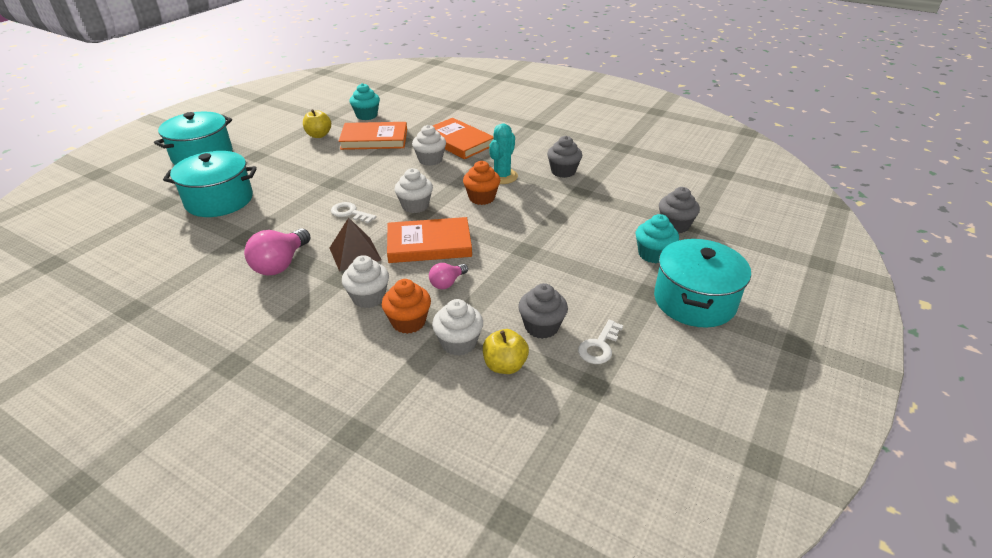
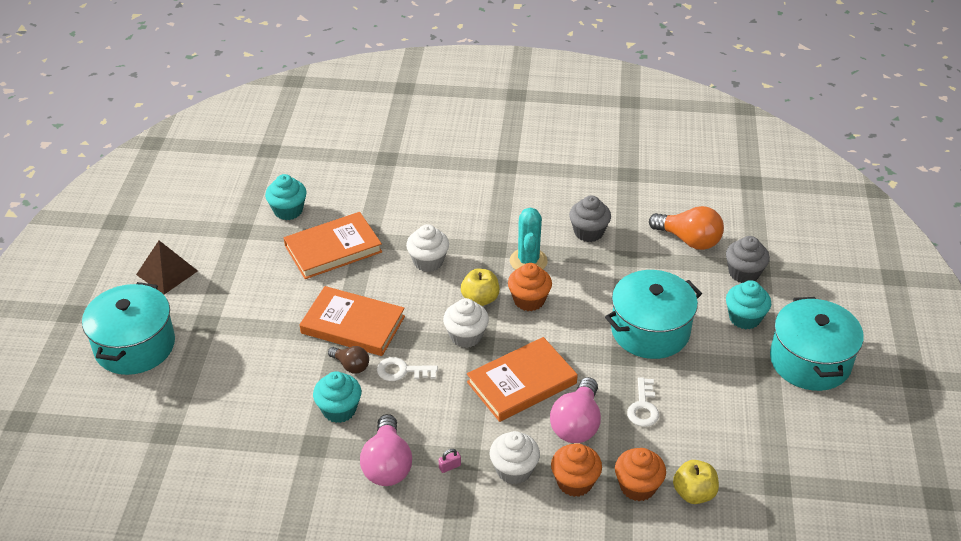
camera: 25 degrees left, 5 degrees up
turquoise pot [163,151,257,217] -> turquoise pot moved to [605,270,702,359]
yellow apple [303,109,331,138] -> yellow apple moved to [461,269,500,306]
brown pyramid [330,218,382,272] -> brown pyramid moved to [136,241,198,294]
pink light bulb [429,263,468,289] -> pink light bulb [550,377,601,443], size x1.74
white cupcake [432,299,483,356] -> orange cupcake [615,448,666,501]
orange book [433,118,494,159] -> orange book moved to [300,286,405,356]
grey cupcake [518,283,568,339] -> none
white key [578,320,623,364] -> white key moved to [627,377,659,427]
none -> turquoise cupcake [313,371,361,423]
none -> brown light bulb [328,346,369,374]
none -> pink padlock [439,449,461,473]
none -> orange light bulb [649,206,724,250]

